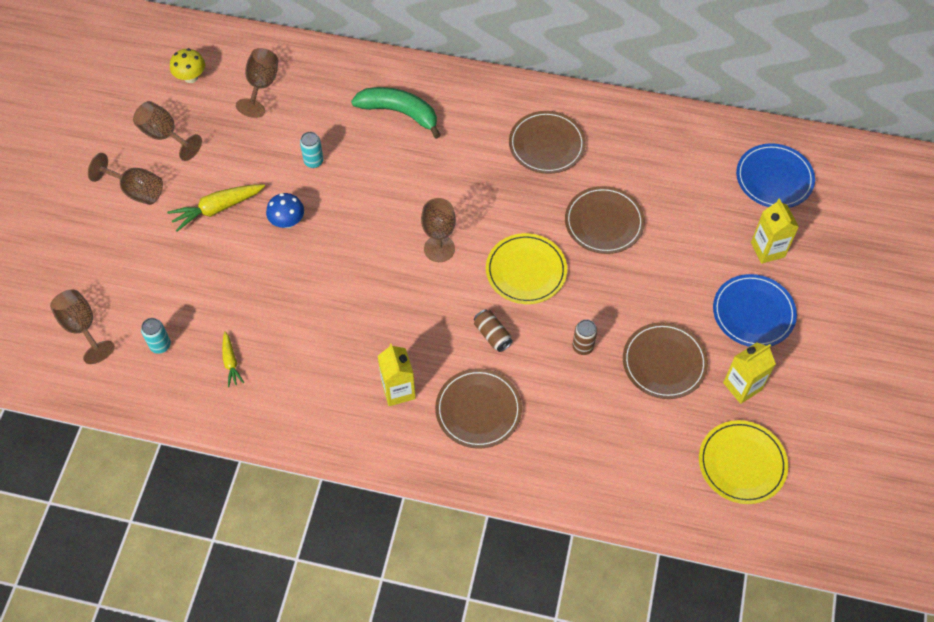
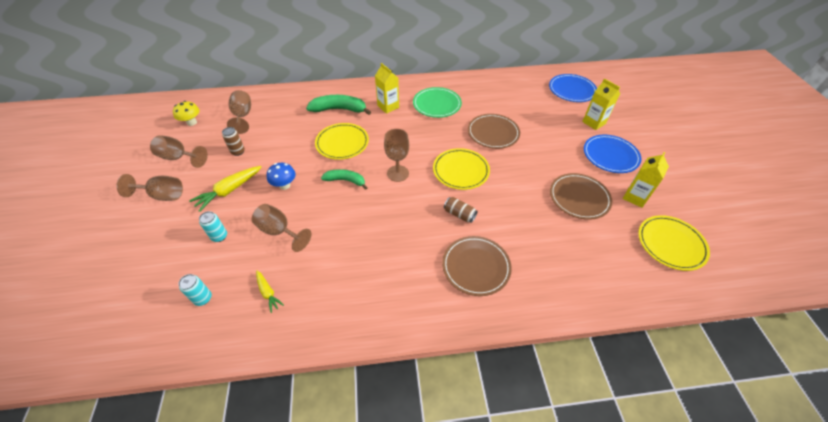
camera: 20 degrees left, 10 degrees down
brown goblet [50,289,115,364] -> brown goblet moved to [252,204,312,252]
turquoise can [300,132,323,168] -> turquoise can moved to [199,211,227,242]
yellow carton [378,344,416,406] -> yellow carton moved to [375,63,399,114]
brown plate [509,111,586,174] -> green plate [413,87,462,118]
brown can [572,319,597,355] -> brown can moved to [222,127,245,156]
none -> yellow plate [315,123,369,160]
none -> green banana [321,169,367,190]

